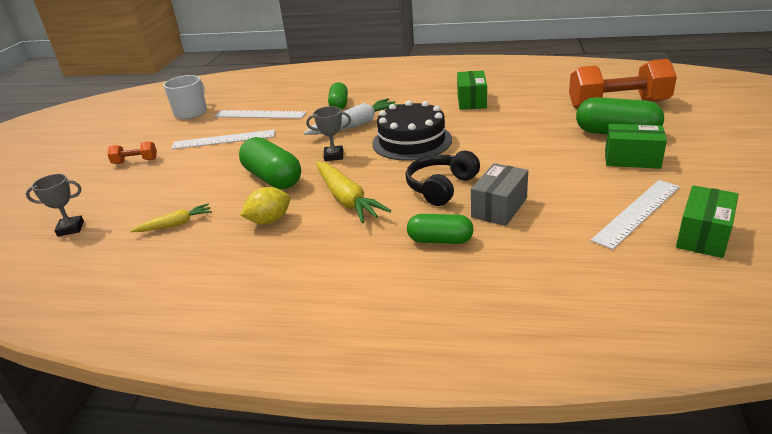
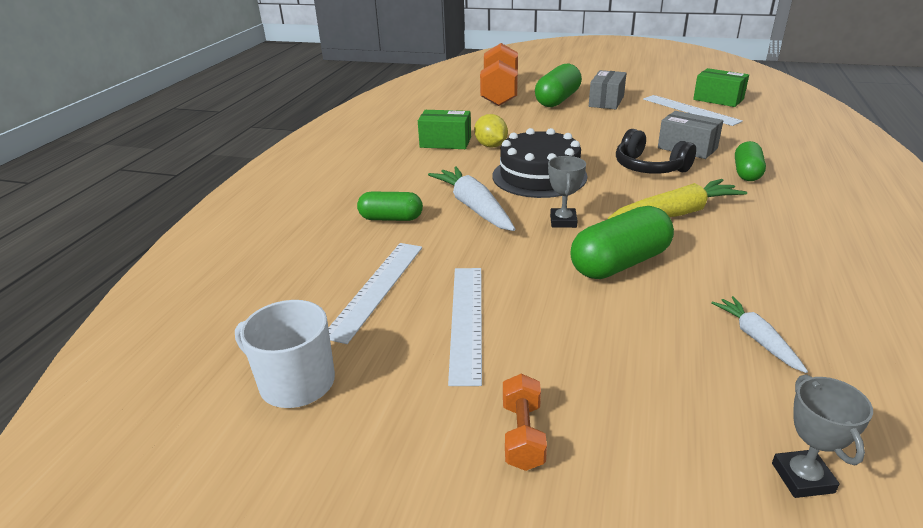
camera: 85 degrees left, 0 degrees up
yellow carrot [130,204,212,232] -> white carrot [711,296,808,373]
yellow lemon [240,187,290,224] -> yellow lemon moved to [474,114,508,148]
green box [605,124,667,169] -> grey box [589,70,626,109]

